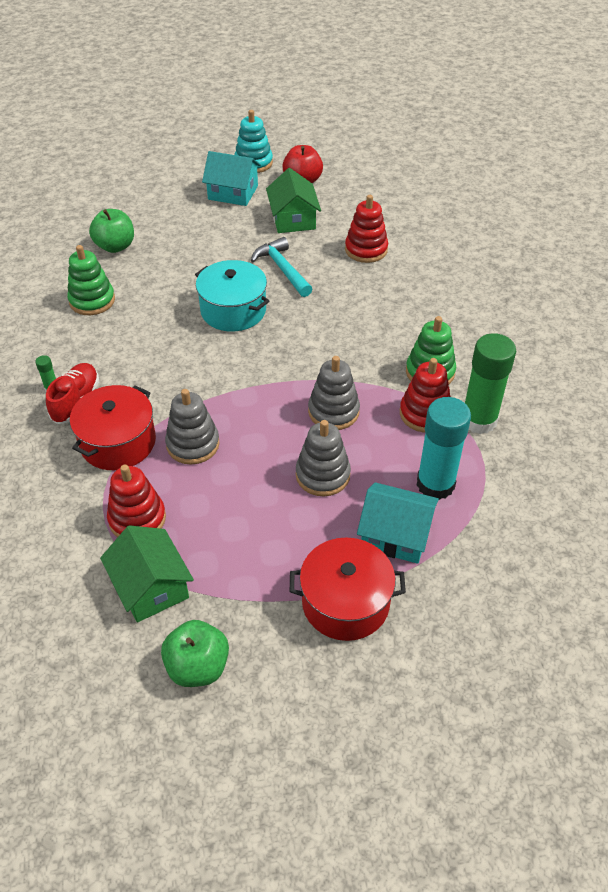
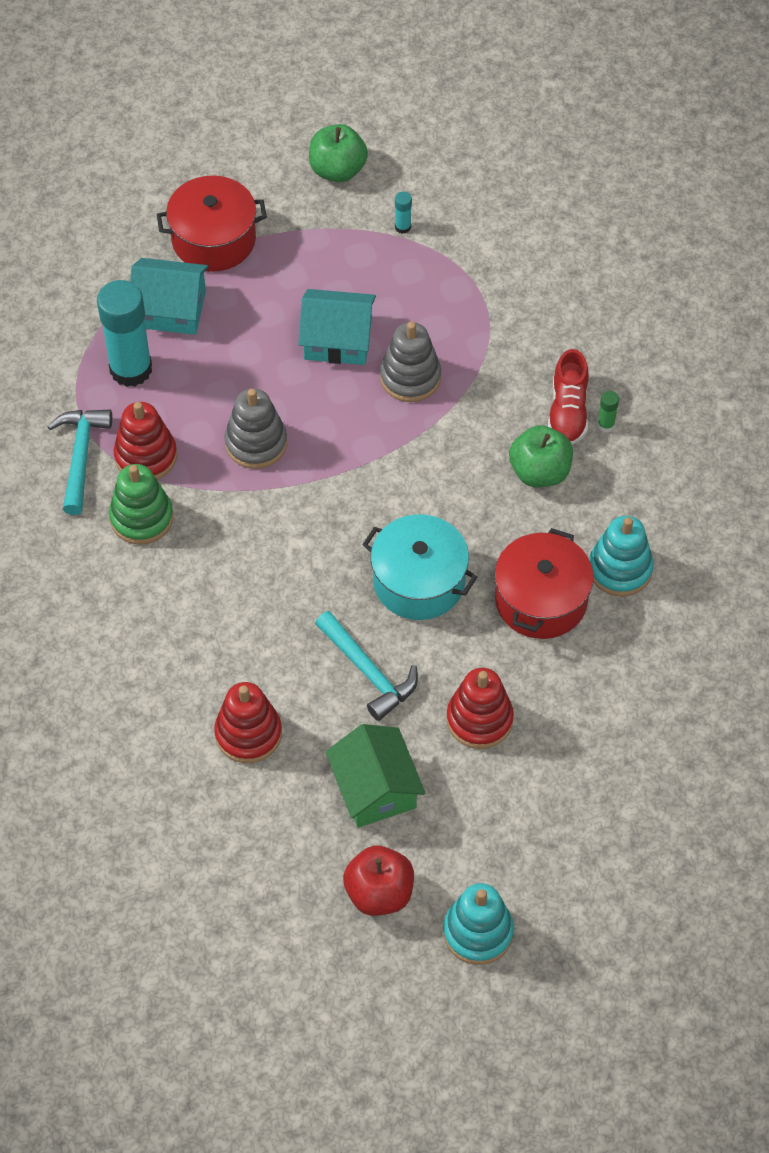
camera: 170 degrees right, 10 degrees up
green stacking toy [67,245,115,315] -> turquoise stacking toy [589,516,654,597]
red pot [70,385,156,470] -> red pot moved to [495,528,594,639]
green apple [89,209,134,253] -> green apple moved to [509,425,573,487]
green house [100,525,194,623] -> turquoise glue stick [395,192,412,234]
red stacking toy [107,465,166,537] -> red stacking toy moved to [446,668,514,749]
turquoise house [202,151,261,206] -> turquoise house moved to [298,289,376,365]
grey stacking toy [296,420,351,496] -> none
green glue stick [465,333,516,434] -> turquoise hammer [47,410,112,515]

